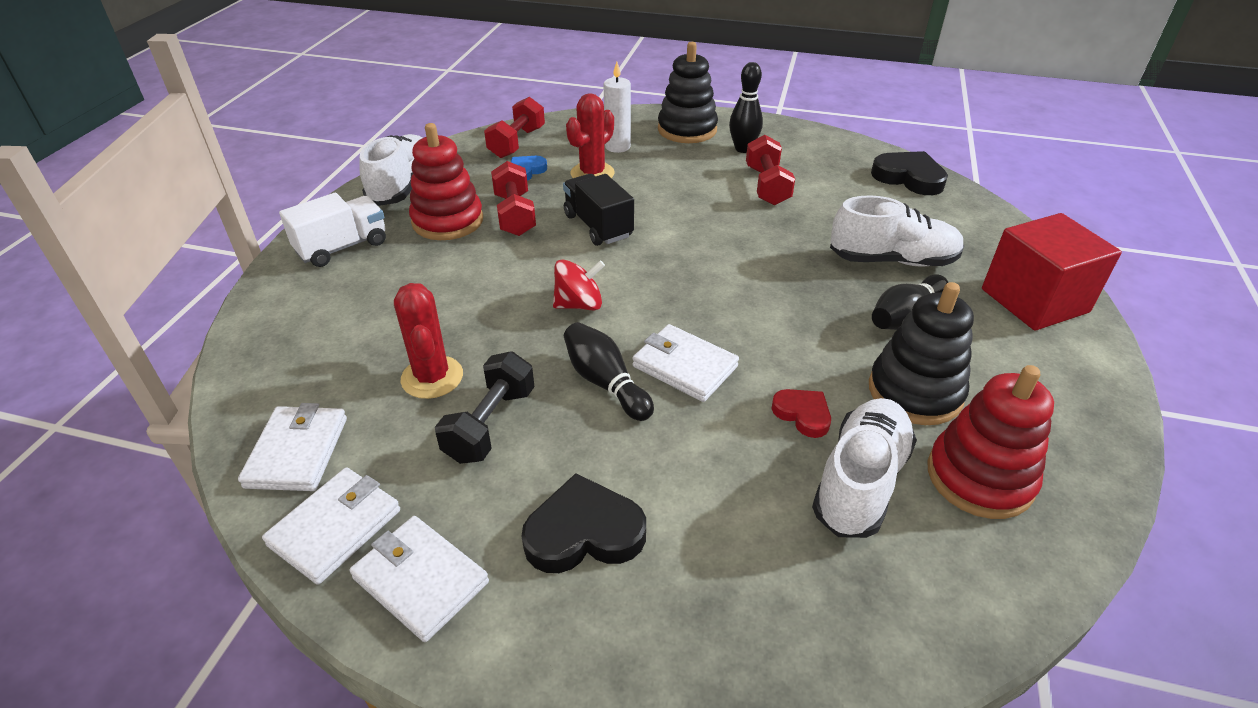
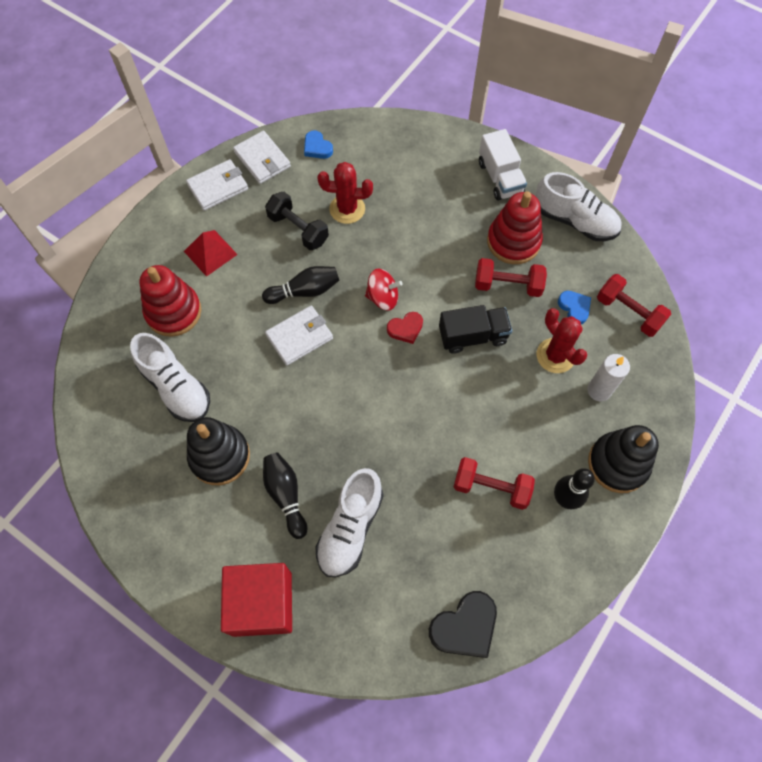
camera: 110 degrees right, 25 degrees up
white wallet [238,403,347,491] -> blue heart [304,130,333,159]
black heart [521,473,646,573] -> red pyramid [184,230,238,277]
red spinning top [553,260,605,311] -> red spinning top turned 90 degrees counterclockwise [365,268,403,311]
red heart [771,389,831,438] -> red heart moved to [387,312,423,344]
red stacking toy [928,365,1054,519] -> red stacking toy moved to [140,265,201,337]

